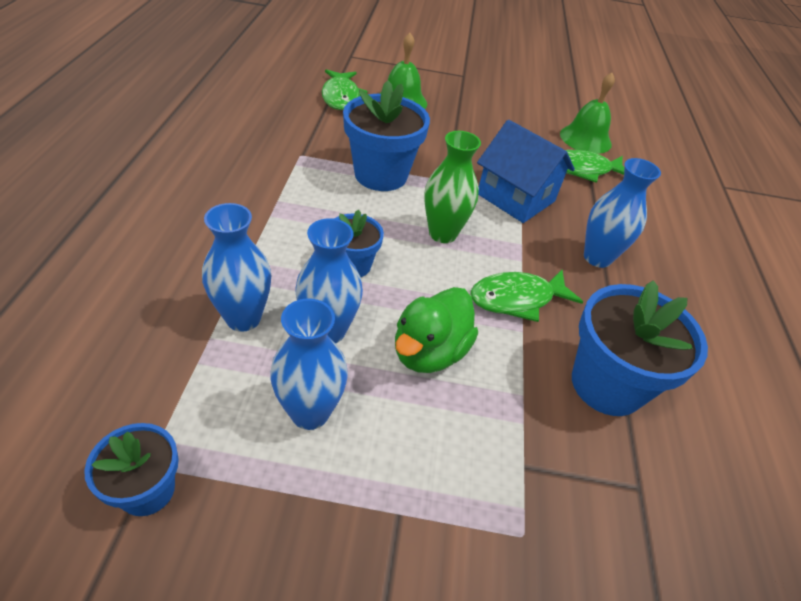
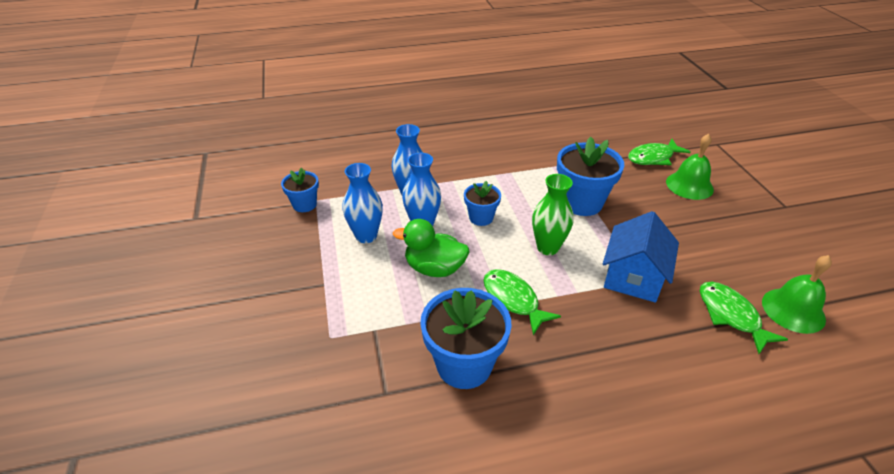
camera: 75 degrees right, 5 degrees down
blue vase [584,158,661,268] -> none

